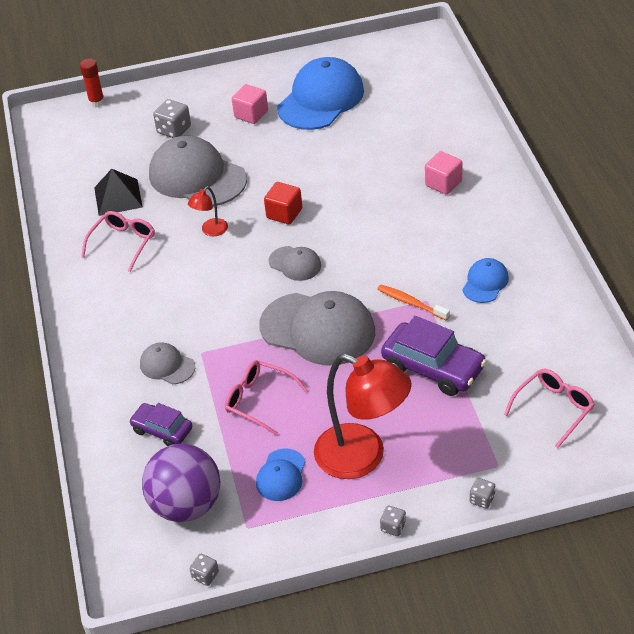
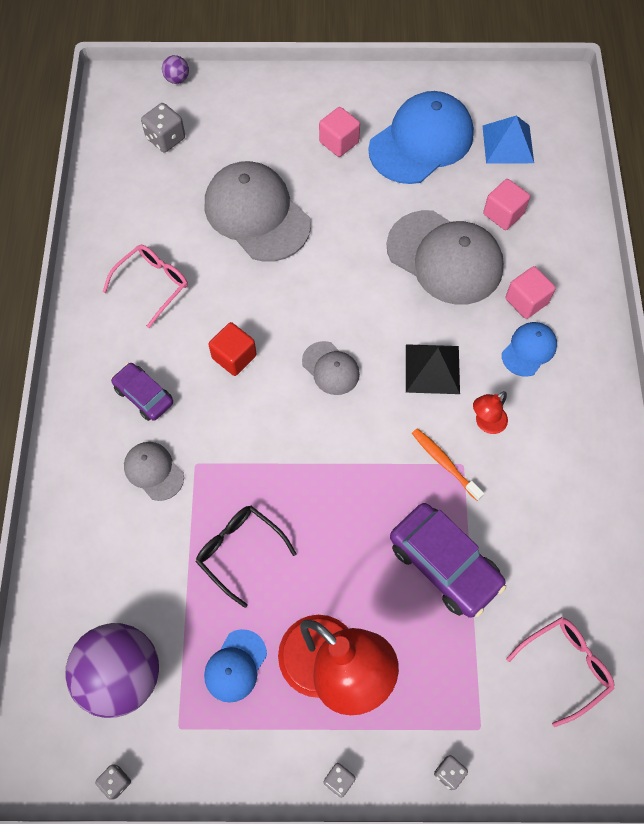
camera: 10 degrees right, 20 degrees up
red glue stick [80,58,105,108] -> purple ball [162,55,189,84]
black pyramid [94,169,143,216] -> black pyramid moved to [406,344,460,394]
purple car [129,403,192,446] -> purple car moved to [111,363,173,421]
grey dice [153,99,191,138] -> grey dice moved to [141,103,185,152]
red lamp [188,186,228,236] -> red lamp moved to [473,391,508,434]
pink glasses [225,360,308,435] -> black glasses [196,506,296,608]
grey cap [259,291,375,366] -> grey cap moved to [386,210,504,305]
red cube [264,182,302,225] -> red cube moved to [208,322,257,376]
blue cap [462,258,509,303] -> blue cap moved to [502,322,557,377]
none -> blue pyramid [483,115,534,164]
none -> pink cube [483,179,530,230]

